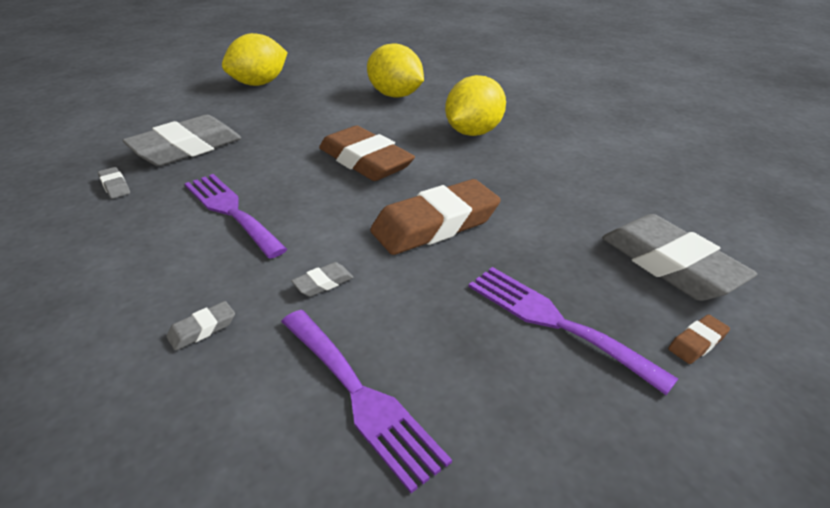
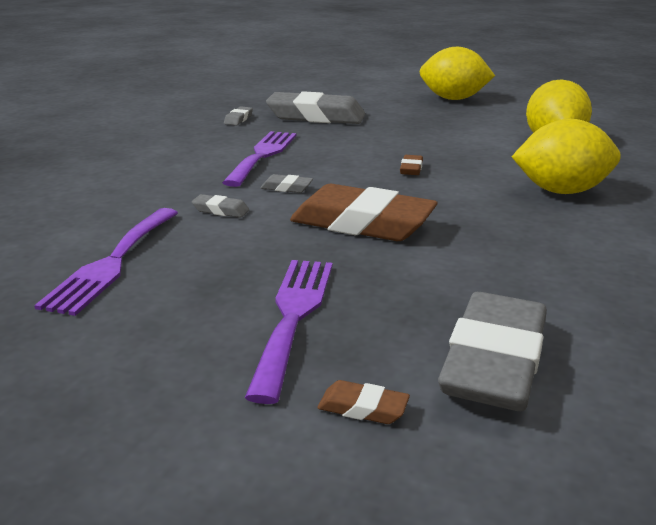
camera: 55 degrees right, 10 degrees down
grey eraser [166,301,235,351] -> grey eraser moved to [260,174,313,193]
brown eraser [319,125,415,181] -> brown eraser [400,155,423,175], size x0.41

